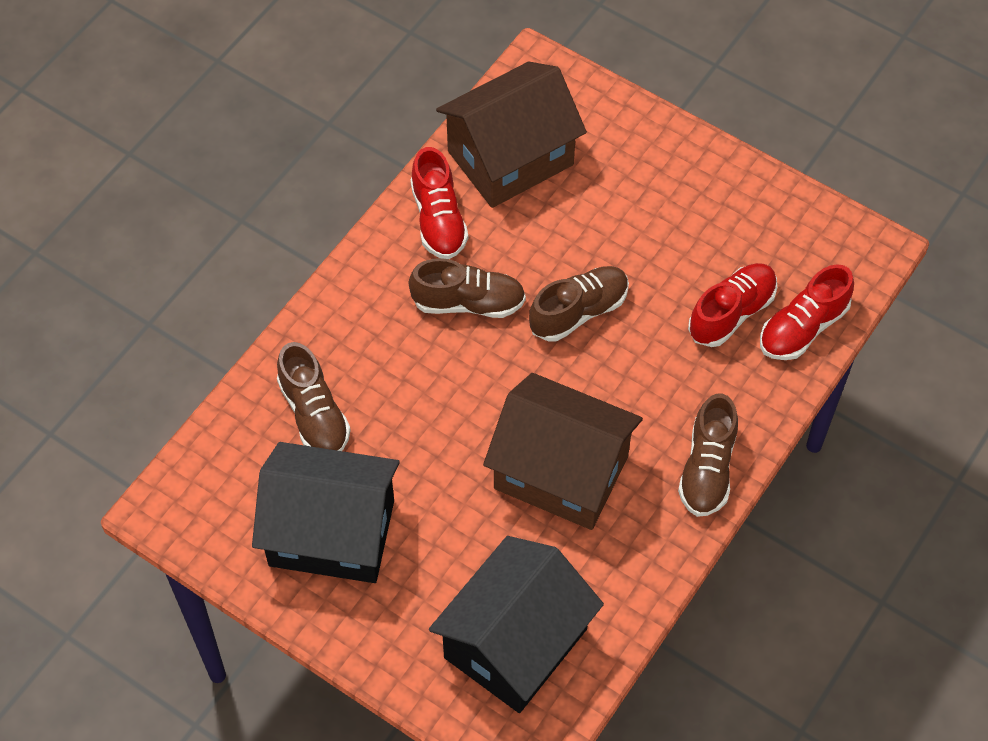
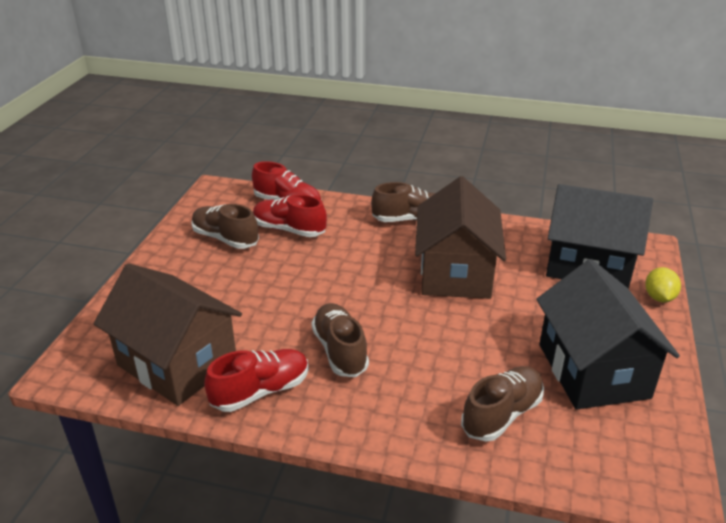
camera: 110 degrees left, 25 degrees down
brown shoe [529,266,629,341] -> brown shoe moved to [191,204,259,249]
none -> yellow lemon [645,267,681,302]

